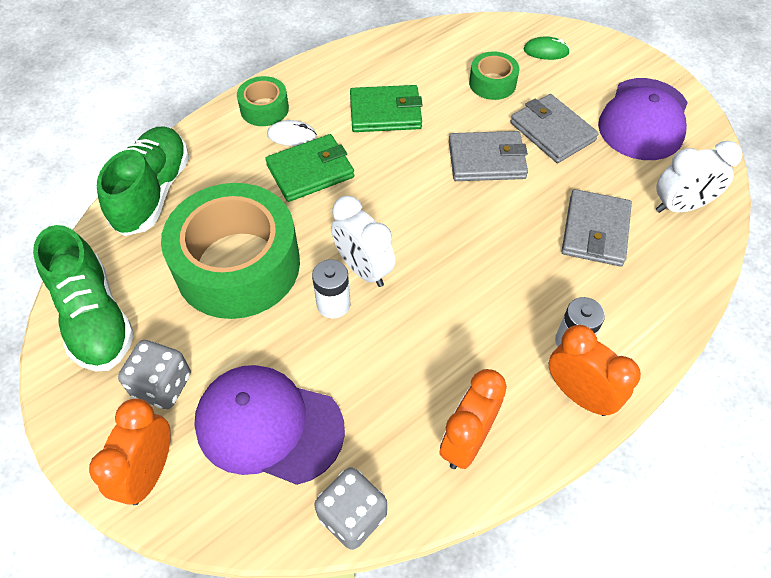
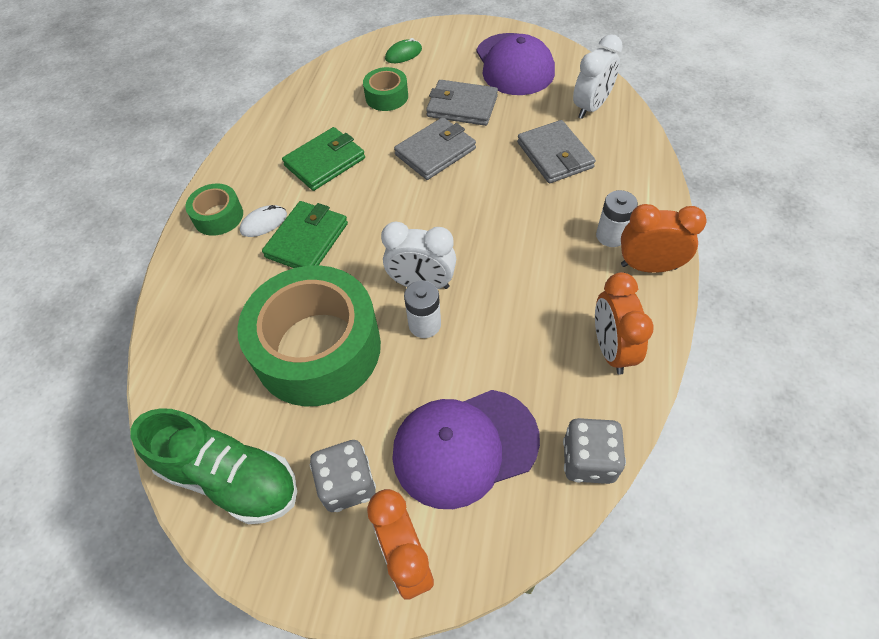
camera: 35 degrees left, 0 degrees up
green shoe [97,126,189,236] -> none

